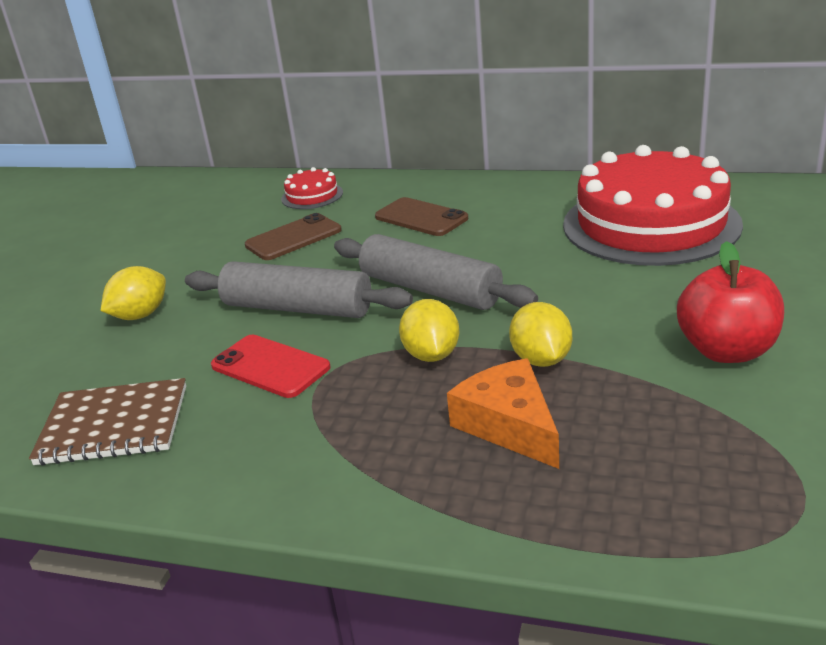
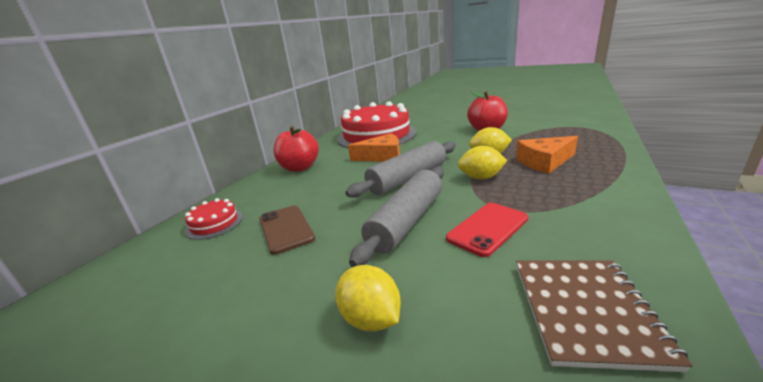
camera: 80 degrees left, 5 degrees down
brown phone [375,197,468,236] -> none
none -> red apple [273,126,319,172]
none -> orange cheese [348,133,400,162]

